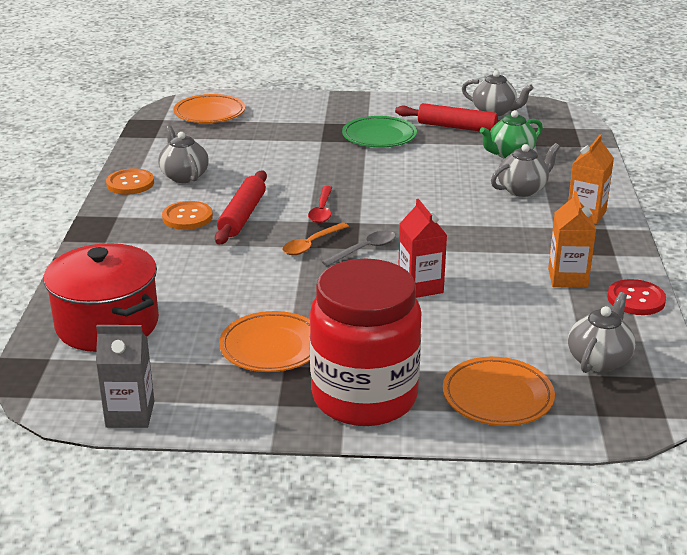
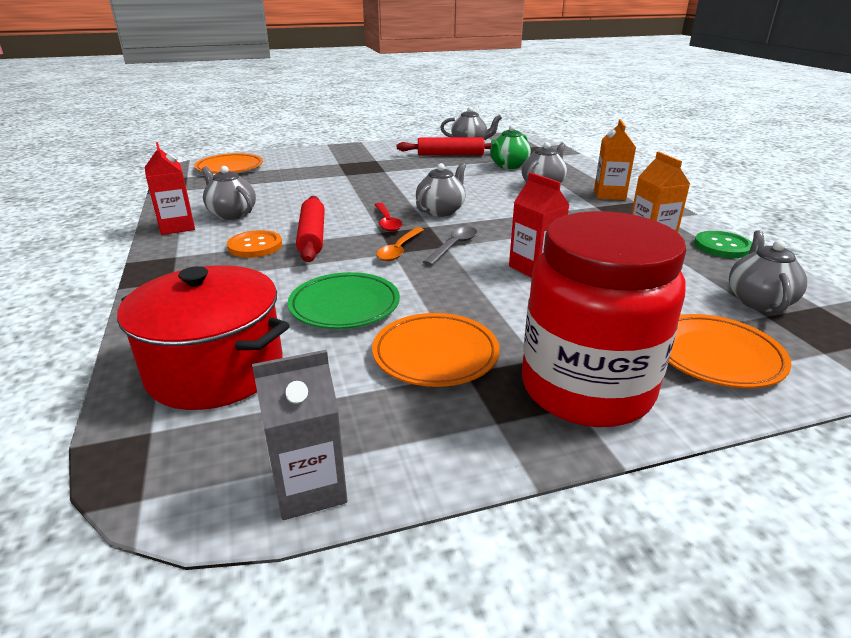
camera: 20 degrees left, 0 degrees up
orange button [106,168,154,195] -> red carton [145,142,195,235]
green plate [342,116,417,148] -> green plate moved to [288,272,400,329]
red button [607,279,666,315] -> green button [694,231,752,258]
none -> grey teapot [416,163,466,217]

